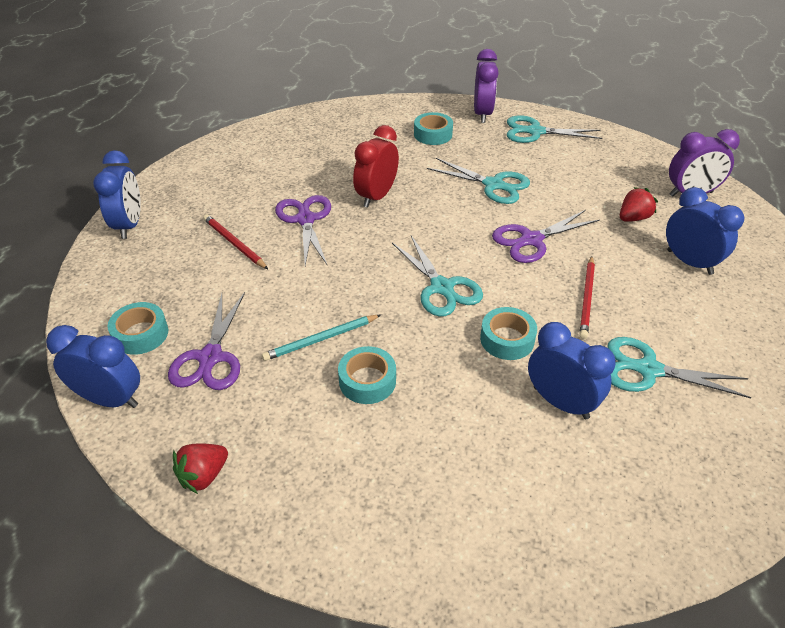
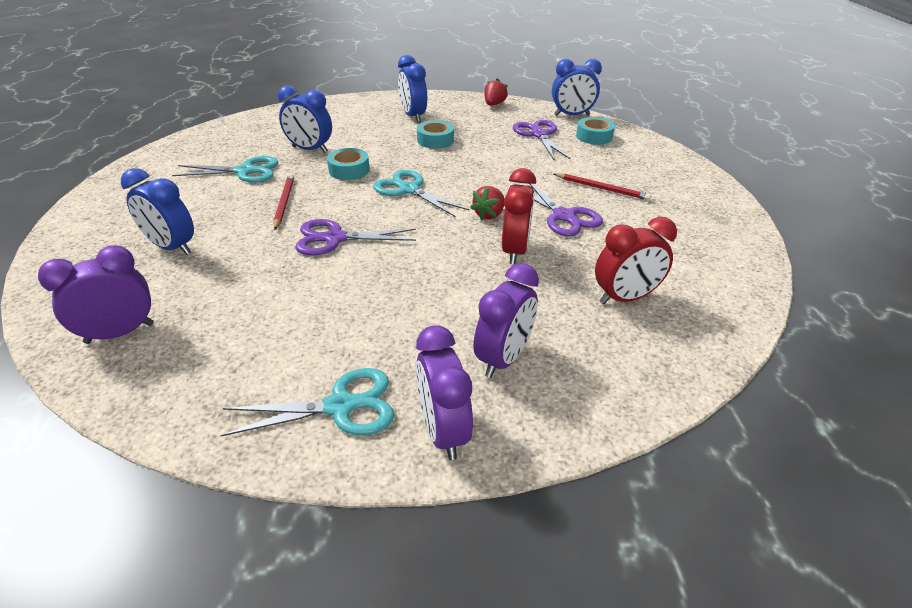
camera: 160 degrees right, 5 degrees down
blue clock [93,150,141,239] -> blue clock moved to [398,55,427,122]
turquoise pencil [262,315,381,361] -> none
turquoise tape [414,112,453,145] -> purple clock [473,263,539,378]
turquoise scissors [427,158,530,204] -> none
purple scissors [492,210,600,263] -> purple scissors turned 135 degrees counterclockwise [295,219,416,255]
red strawberry [620,187,658,222] -> red strawberry moved to [470,186,504,221]
none -> red clock [595,217,677,304]

